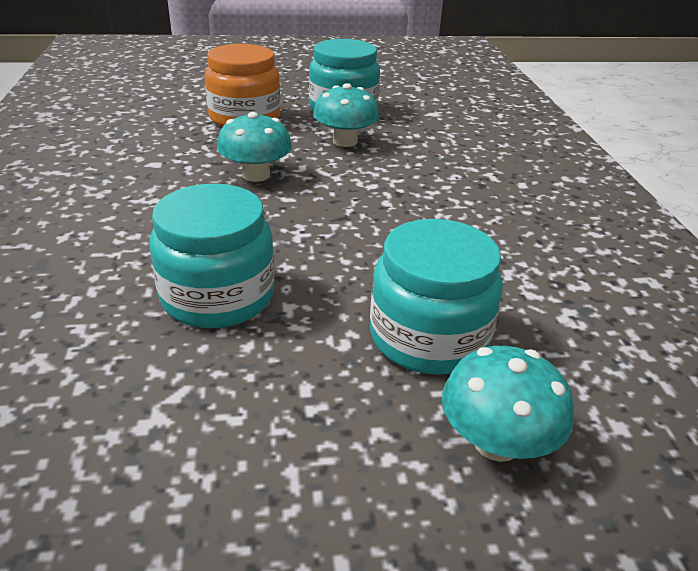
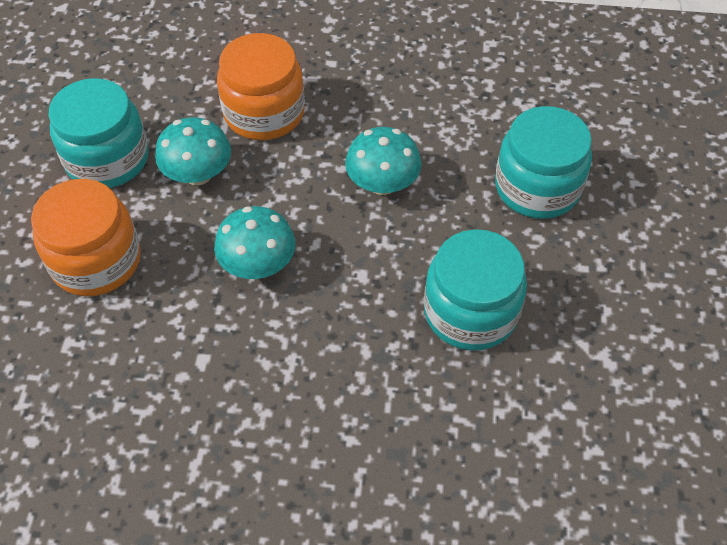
camera: 75 degrees left, 20 degrees up
turquoise mushroom [442,346,574,462] -> turquoise mushroom moved to [345,127,422,195]
none -> orange jar [217,33,305,140]

